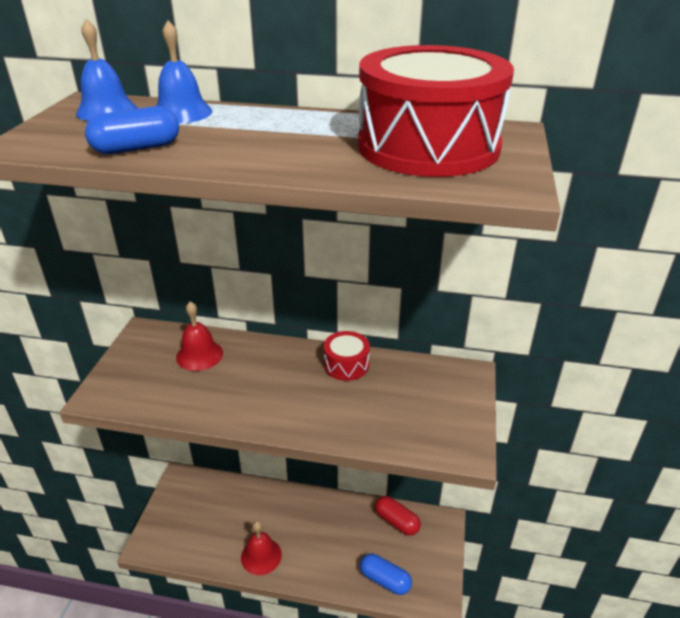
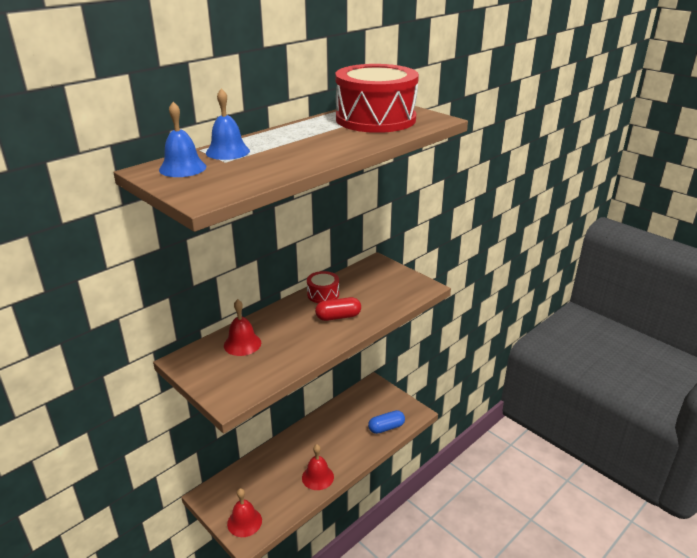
camera: 55 degrees left, 5 degrees down
blue capsule [85,106,179,154] -> none
red capsule [375,496,421,536] -> red capsule moved to [315,297,361,321]
none -> red bell [227,488,262,537]

